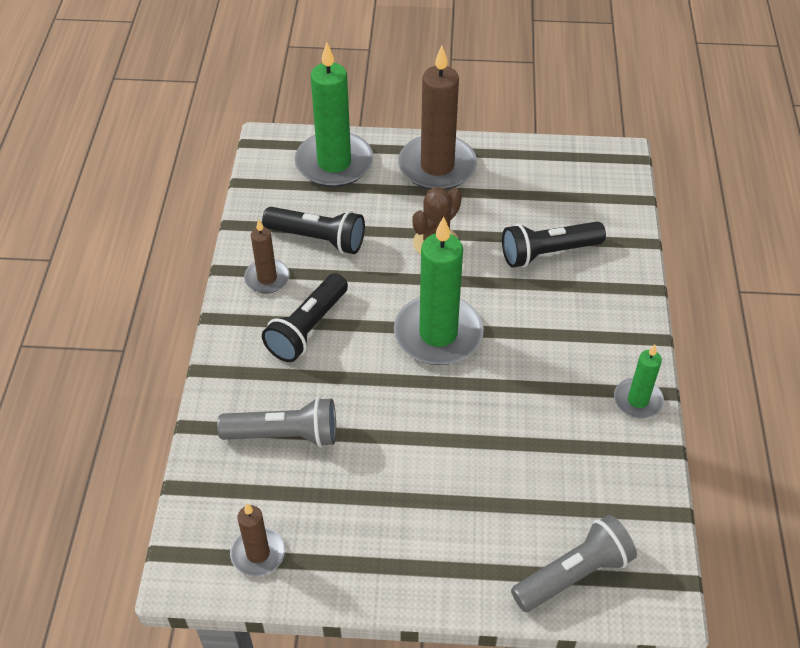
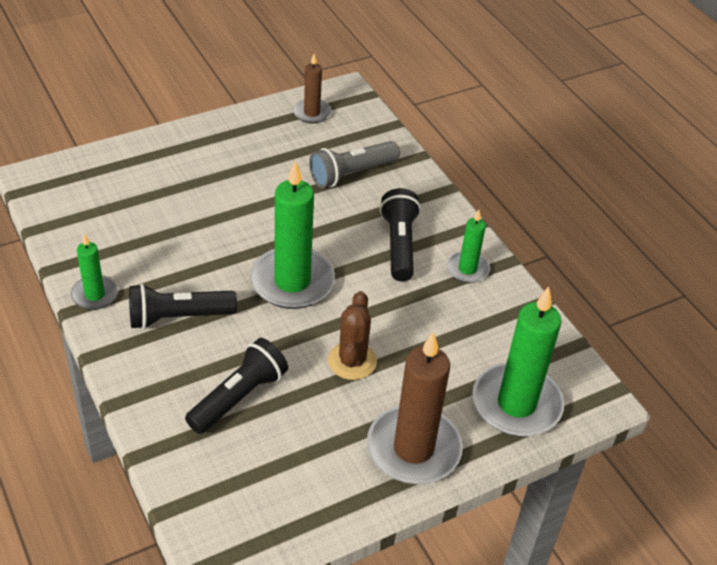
camera: 145 degrees right, 5 degrees down
brown candle [244,219,290,294] -> green candle [447,210,490,283]
black flashlight [262,207,365,254] -> black flashlight moved to [129,284,237,329]
grey flashlight [511,515,637,612] -> none

